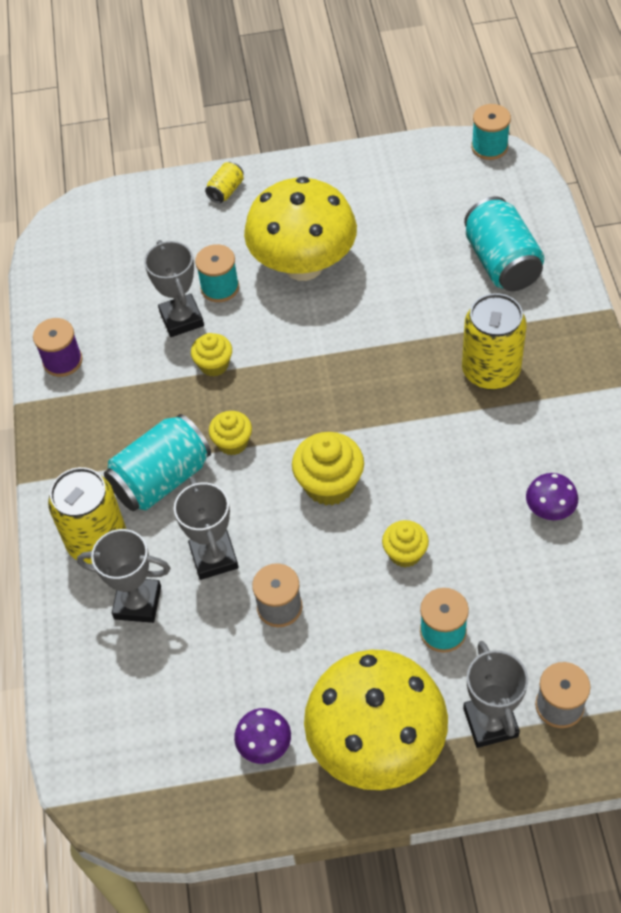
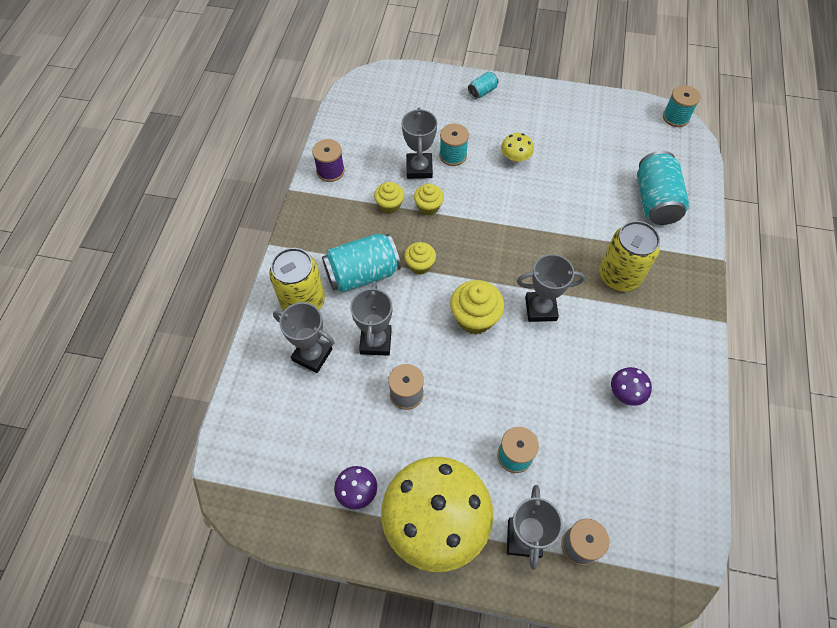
camera: 15 degrees right, 5 degrees up
yellow can [205,162,244,203] -> turquoise can [468,72,498,99]
yellow mushroom [244,177,357,281] -> yellow mushroom [501,133,534,163], size x0.41
yellow cupcake [382,520,429,567] -> yellow cupcake moved to [374,182,404,214]
none -> grey trophy [517,254,585,322]

